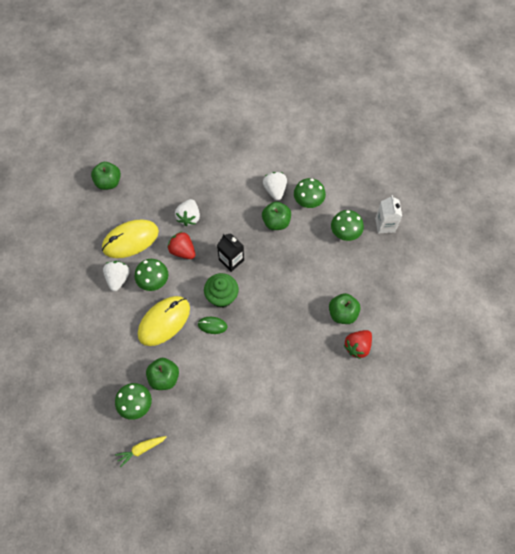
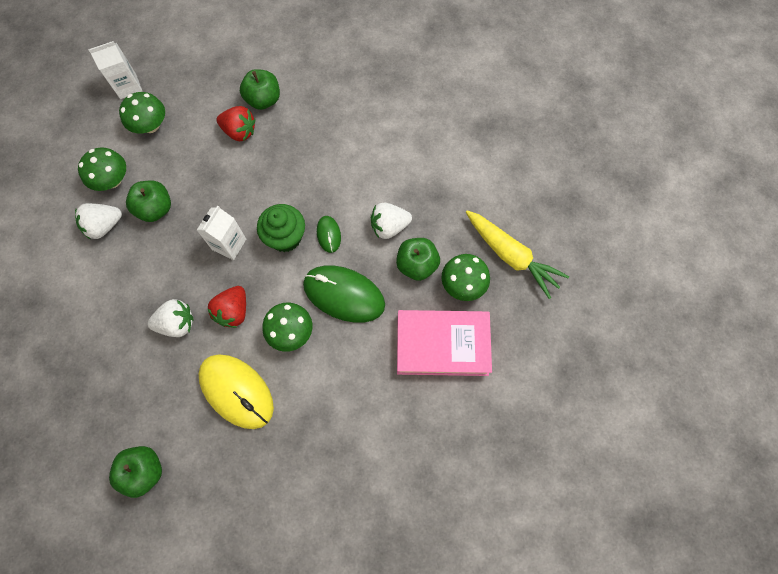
camera: 110 degrees left, 5 degrees up
white strawberry [103,261,130,291] -> white strawberry moved to [371,203,412,239]
yellow carrot [115,436,167,467] -> yellow carrot [466,210,569,299], size x1.79
yellow mouse [138,296,190,346] -> green mouse [303,265,385,323]
black carton [217,233,244,272] -> white carton [197,205,246,260]
red strawberry [344,330,372,359] -> red strawberry moved to [216,106,255,141]
none -> pink book [397,310,492,376]

